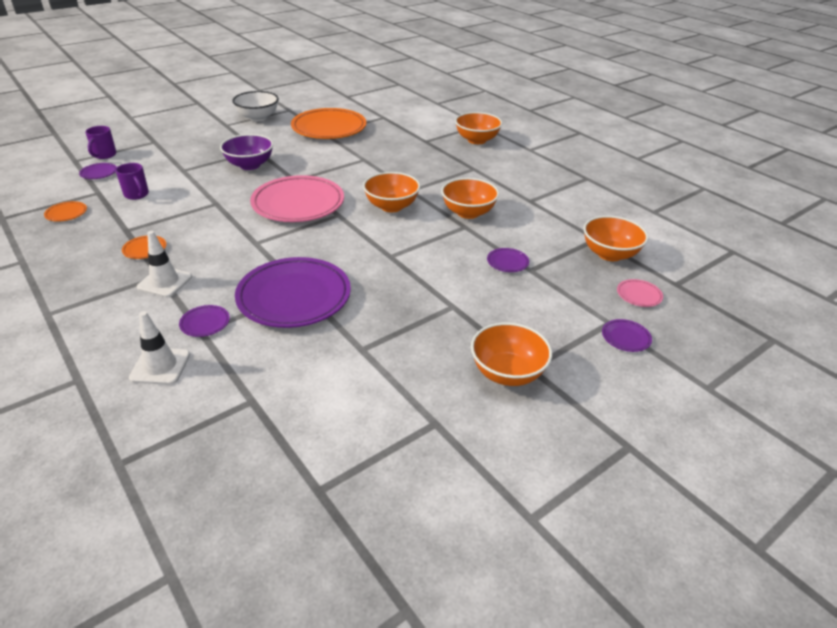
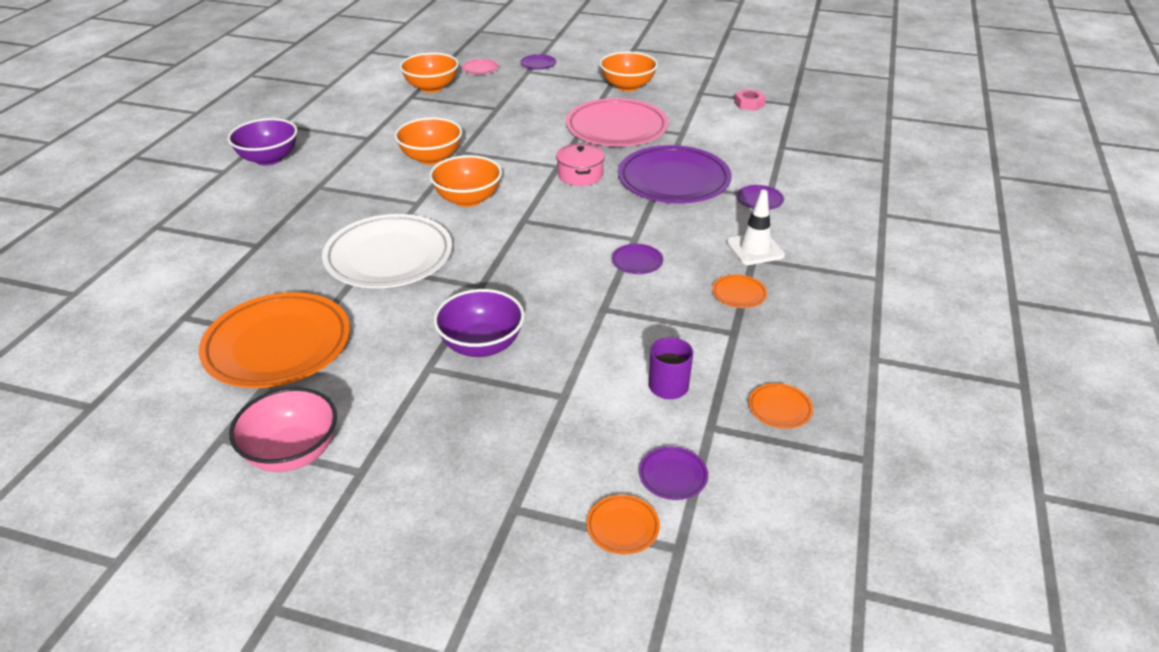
camera: 125 degrees left, 0 degrees up
purple mug [85,126,117,159] -> orange plate [586,495,660,555]
white traffic cone [129,311,190,385] -> none
white bowl [232,91,279,121] -> pink bowl [229,387,337,472]
pink plate [250,175,344,222] -> pink plate moved to [566,98,669,146]
orange bowl [455,112,502,144] -> none
purple plate [487,248,529,272] -> purple plate moved to [611,244,664,274]
none -> purple bowl [228,118,298,166]
none -> white plate [322,214,452,288]
none -> pink pot [556,143,605,186]
none -> pink nut [734,89,766,111]

